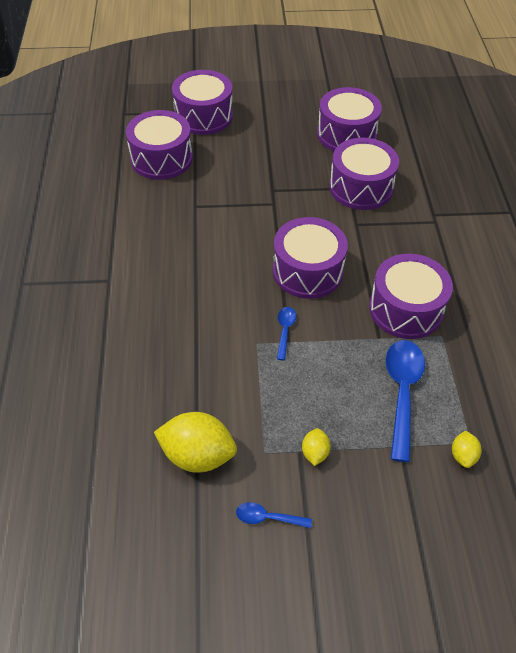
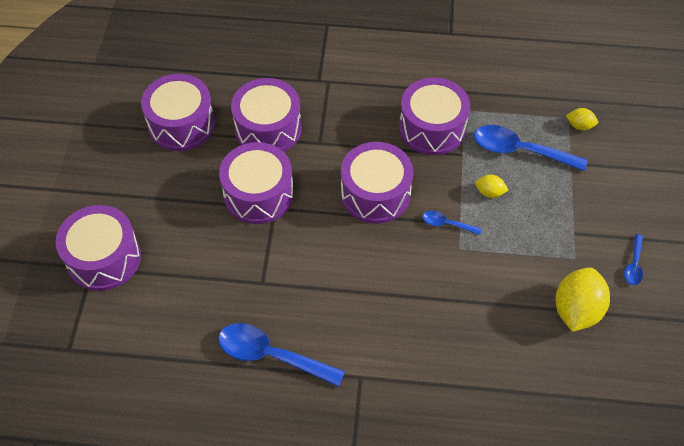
camera: 80 degrees left, 5 degrees up
purple drum [126,110,193,180] -> purple drum moved to [219,142,294,224]
yellow lemon [302,428,331,466] -> yellow lemon moved to [475,175,509,198]
none -> blue spoon [218,323,345,387]

